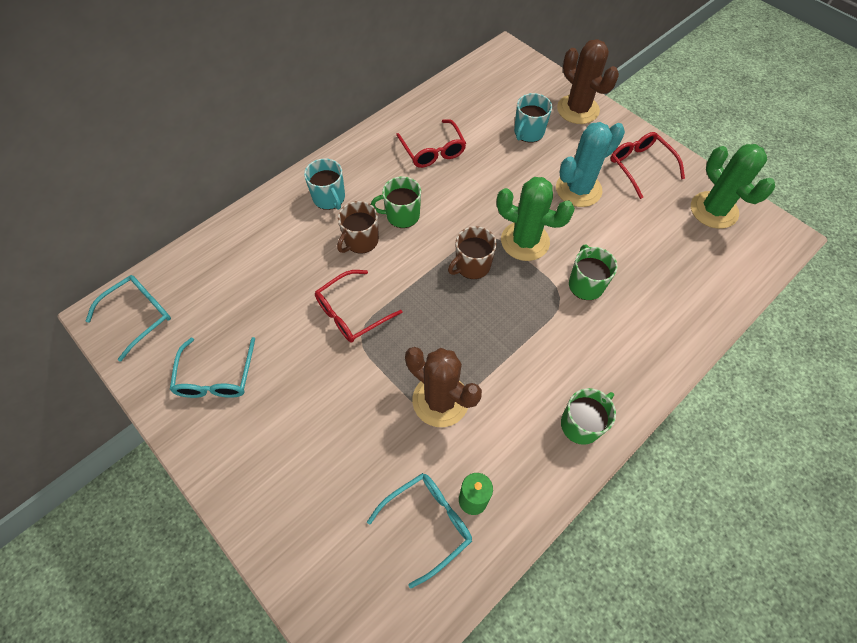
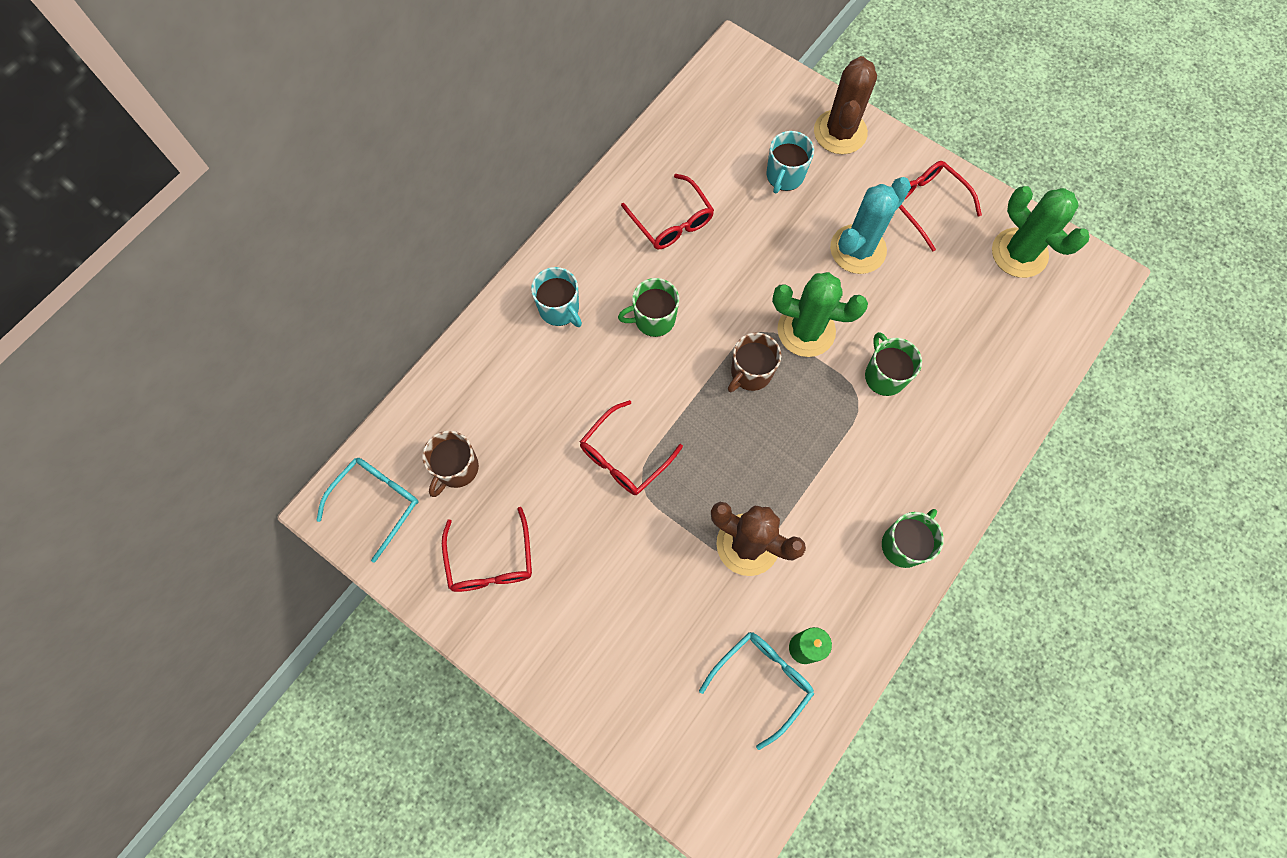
camera: 10 degrees left, 10 degrees up
turquoise glasses [170,337,255,398] -> red glasses [442,507,532,592]
brown mug [337,201,379,253] -> brown mug moved to [423,431,479,497]
brown cactus [557,39,619,124] -> brown cactus turned 60 degrees clockwise [814,56,877,154]

